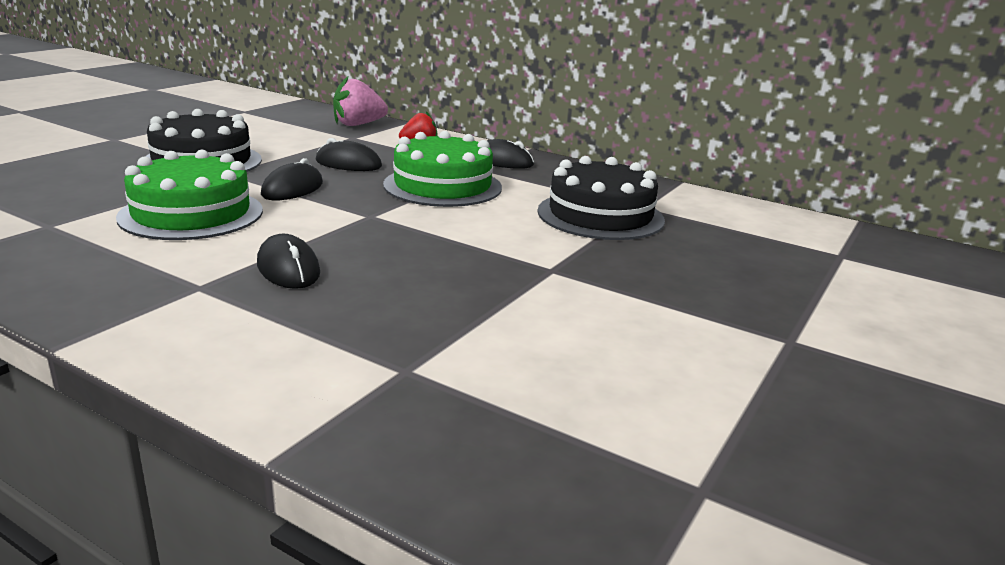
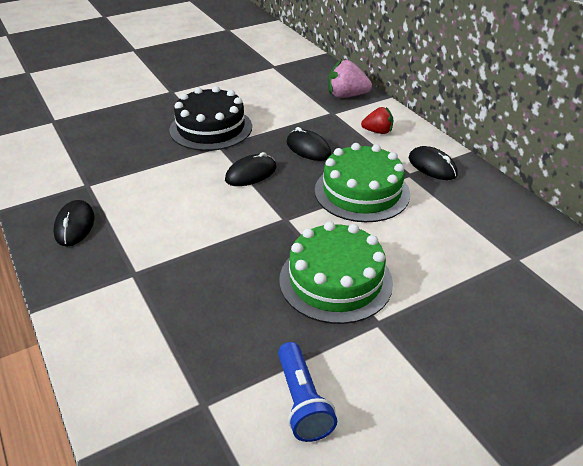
camera: 30 degrees right, 15 degrees up
green cake [116,150,263,240] -> green cake moved to [279,221,393,324]
black mouse [257,234,320,289] -> black mouse moved to [53,200,94,246]
black cake [537,156,665,240] -> none
none -> blue flashlight [278,342,337,442]

